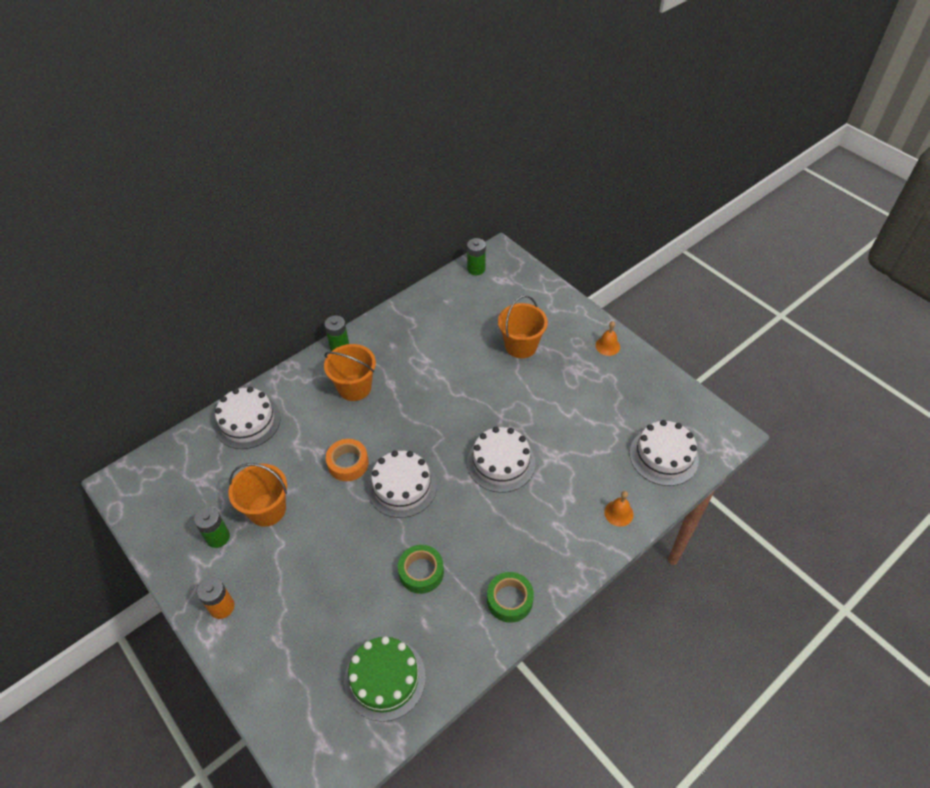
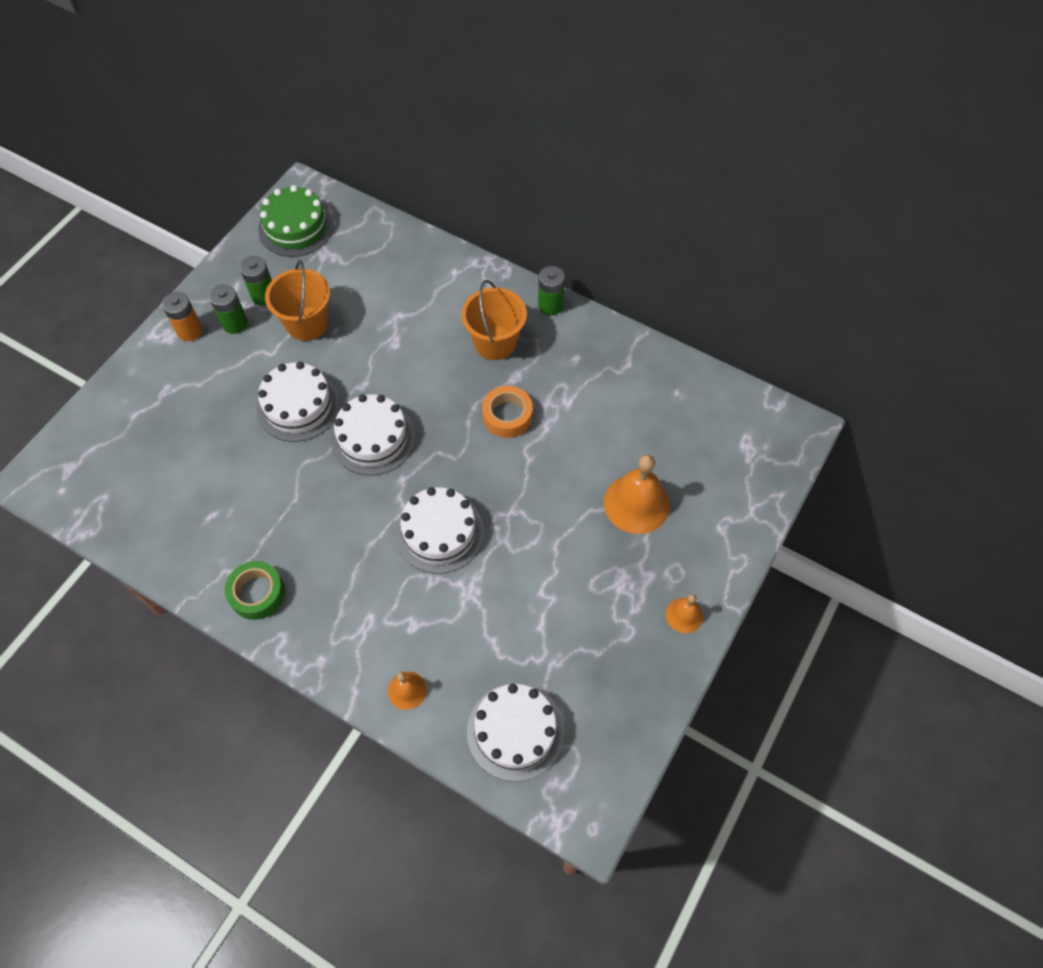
camera: 70 degrees right, 10 degrees up
white cake [214,387,281,449] -> white cake moved to [257,362,340,442]
orange tape [326,439,369,481] -> orange tape moved to [482,386,533,438]
green cake [344,636,426,722] -> green cake moved to [258,185,333,257]
green tape [398,545,444,594] -> none
green battery [467,238,486,275] -> green battery moved to [209,284,248,334]
orange bucket [498,295,548,358] -> orange bell [604,455,670,534]

